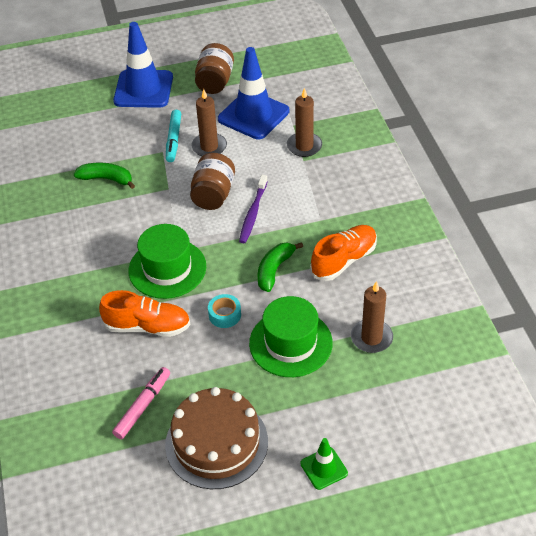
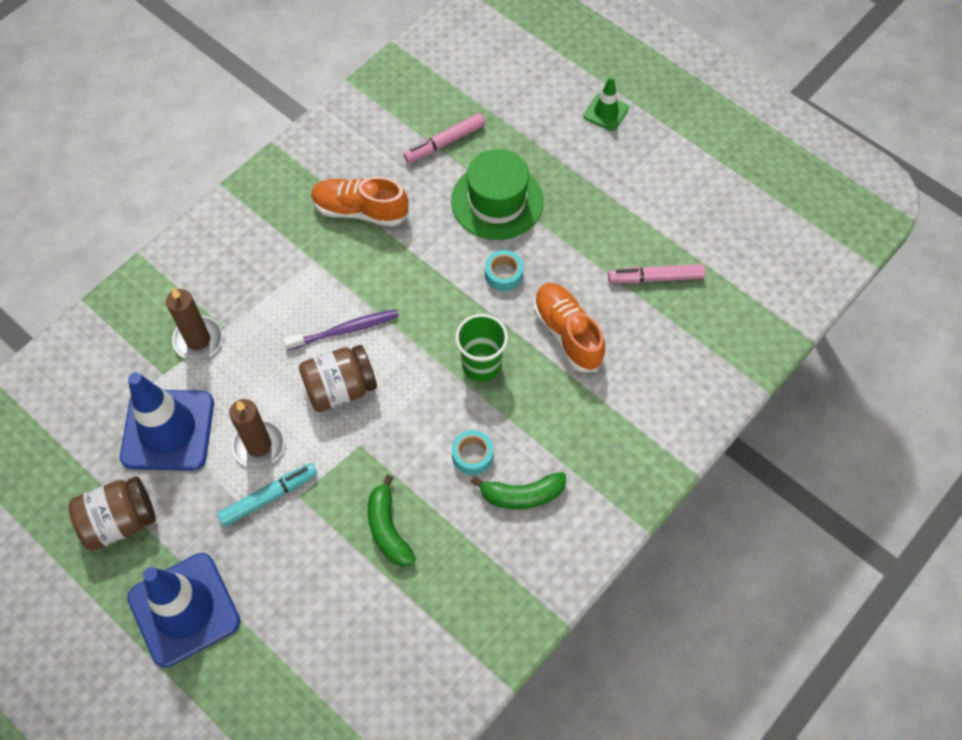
camera: 125 degrees left, 15 degrees up
green hat [129,224,206,299] -> green cup [456,314,508,382]
brown cake [165,387,268,489] -> none
green banana [257,242,303,292] -> green banana moved to [471,472,566,509]
brown candle [351,281,393,353] -> pink marker [403,113,485,163]
none -> turquoise tape [452,430,493,475]

